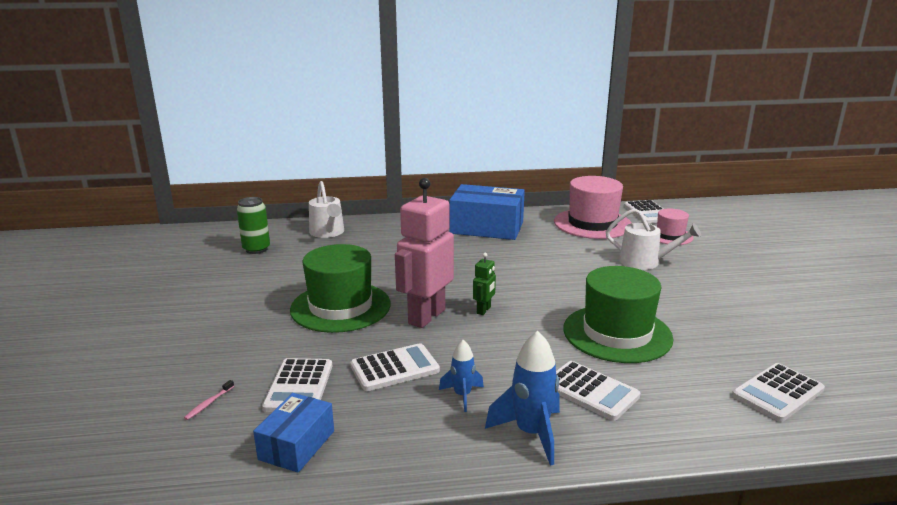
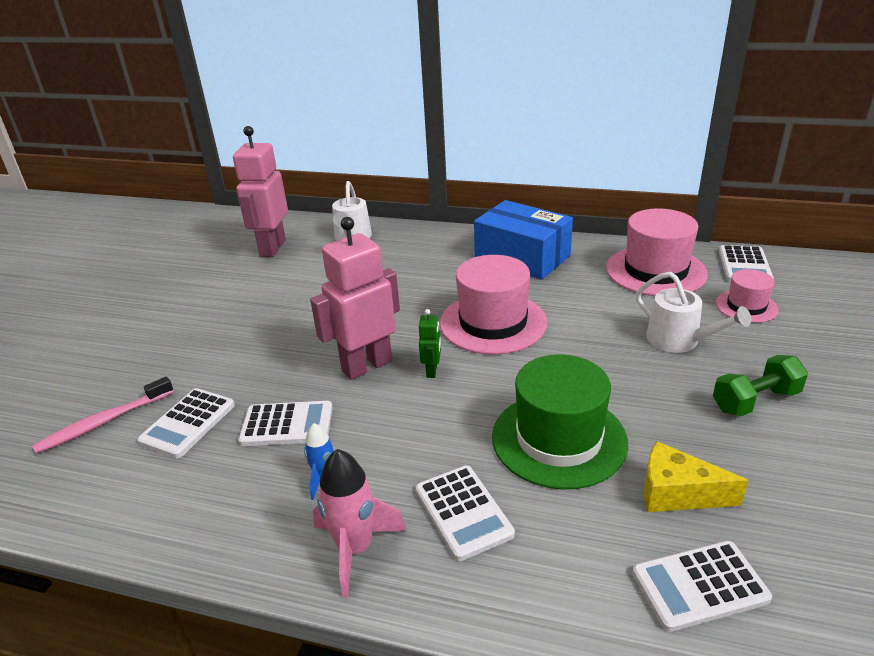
camera: 25 degrees right, 10 degrees up
pink toothbrush [184,380,234,420] -> pink toothbrush [32,377,174,454], size x2.23
green can [237,197,270,254] -> pink robot [233,126,288,257]
blue box [253,393,334,473] -> none
green hat [290,244,391,333] -> none
green robot [473,253,496,315] -> green robot turned 45 degrees counterclockwise [419,309,441,378]
blue rocket [485,331,560,466] -> pink rocket [313,449,407,598]
none -> pink hat [440,255,547,354]
none -> yellow cheese [644,441,749,512]
none -> green dumbbell [713,355,808,416]

